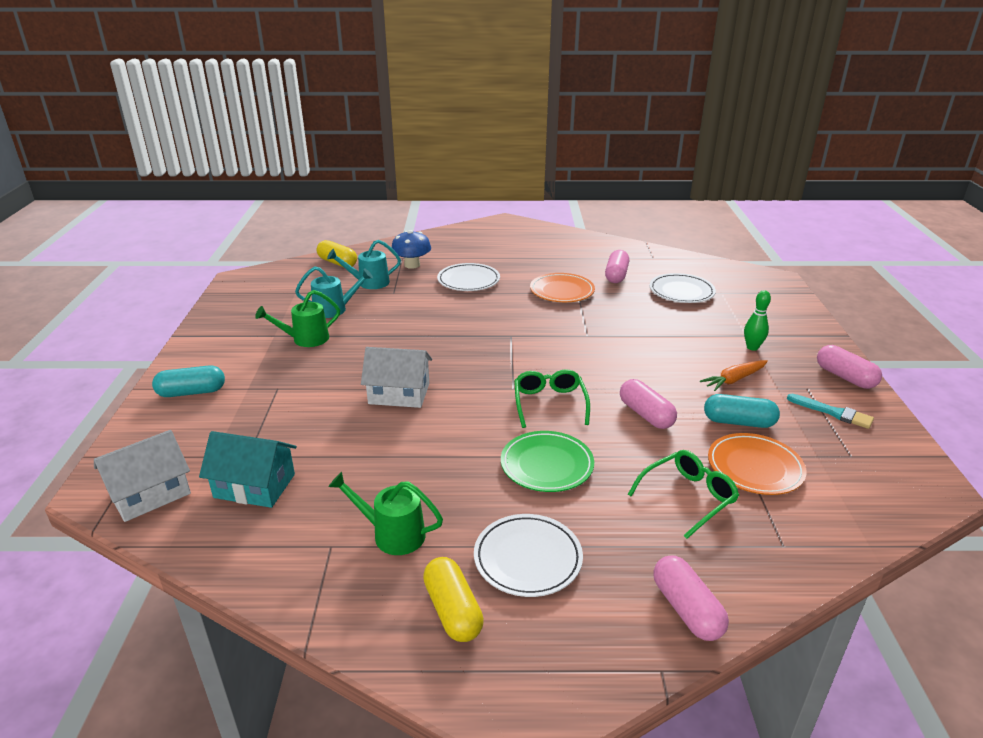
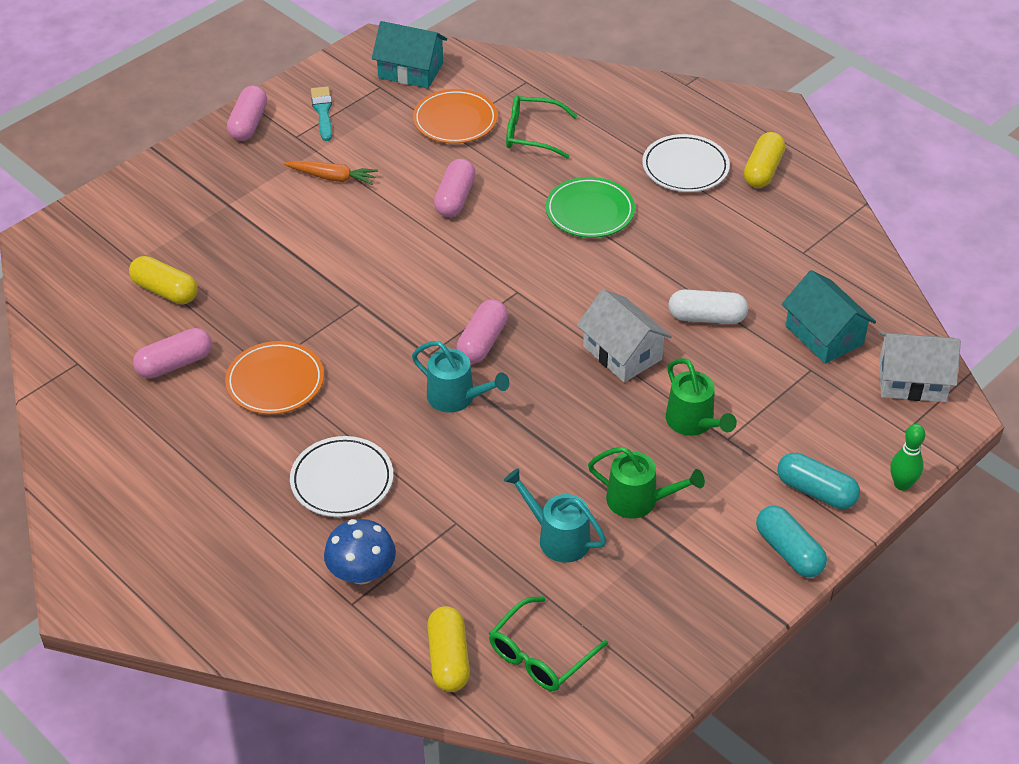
camera: 135 degrees left, 15 degrees up
turquoise watering can [327,240,401,289] -> turquoise watering can moved to [412,341,509,412]
green watering can [328,472,443,555] -> green watering can moved to [666,358,737,436]
green glasses [514,369,590,428] -> green glasses moved to [489,596,608,691]
white plate [649,273,716,303] -> yellow capsule [129,256,198,304]
pink capsule [653,556,729,641] -> pink capsule moved to [456,299,508,363]
turquoise capsule [704,394,780,428] -> turquoise capsule moved to [756,505,827,577]
green bowling pin [744,290,771,351] -> green bowling pin moved to [890,424,925,491]
none -> turquoise house [372,21,447,88]
none -> white capsule [668,289,748,324]

